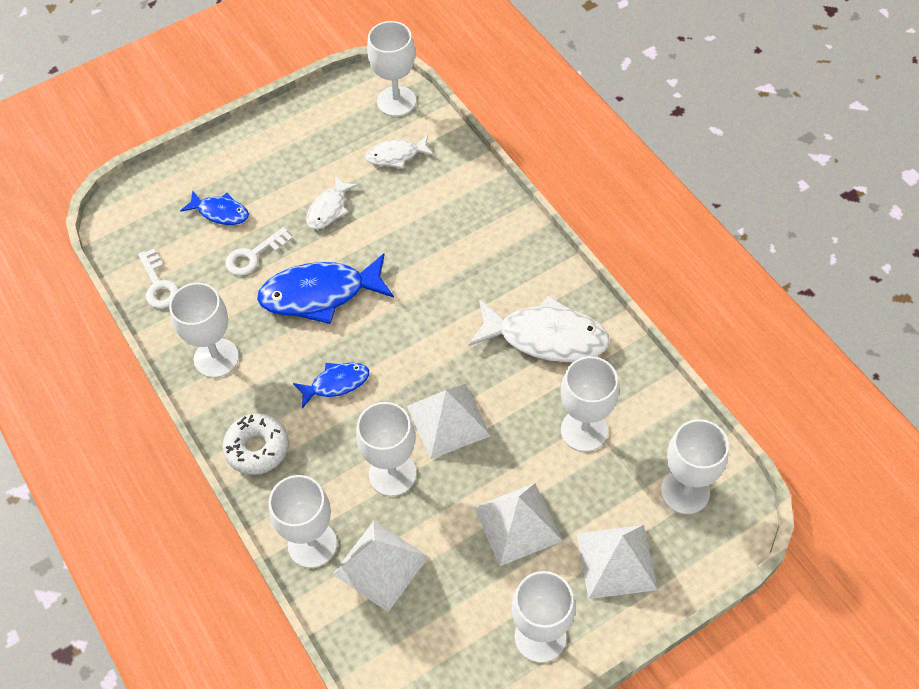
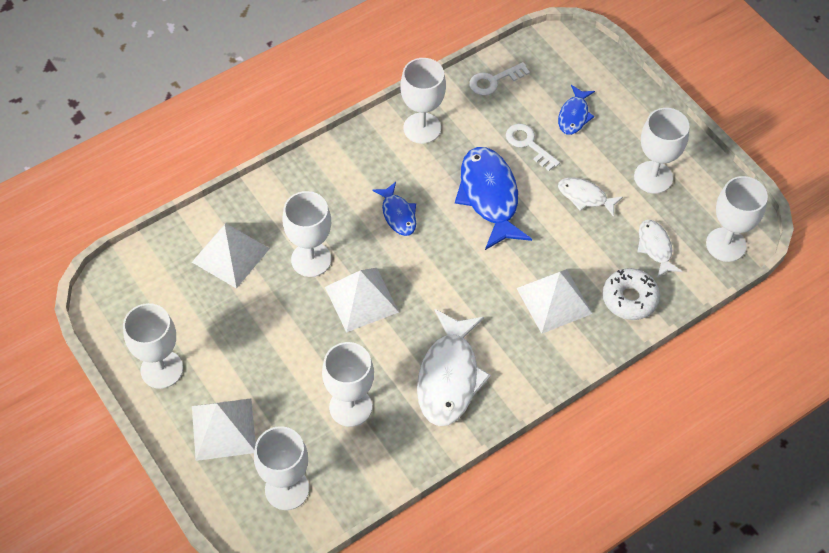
camera: 85 degrees right, 0 degrees up
white donut [222,413,289,475] -> white donut moved to [602,268,660,320]
white goblet [269,475,337,568] -> white goblet moved to [634,108,689,194]
white pyramid [474,483,563,566] -> white pyramid moved to [516,269,593,334]

